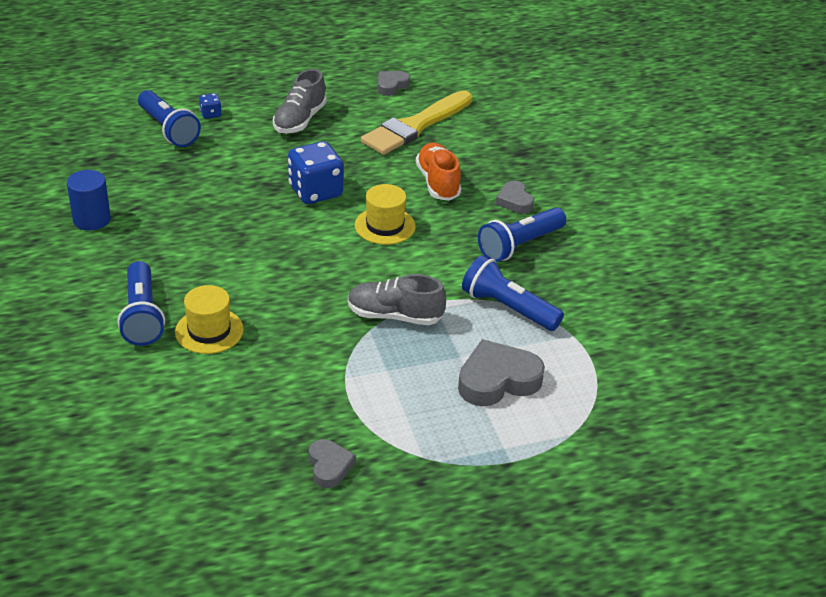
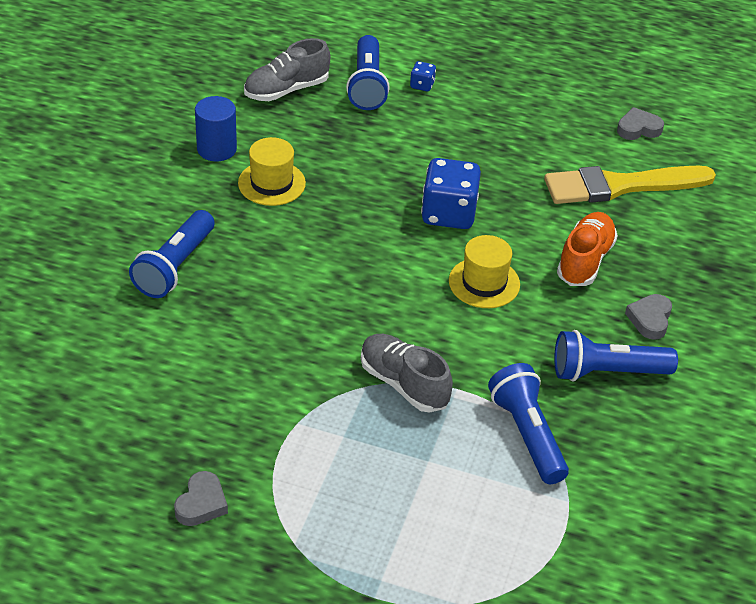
camera: 35 degrees right, 5 degrees up
yellow hat [175,285,244,354] -> yellow hat moved to [238,137,306,206]
grey shoe [273,69,327,133] -> grey shoe moved to [244,38,330,101]
grey heart [458,339,545,406] -> none

